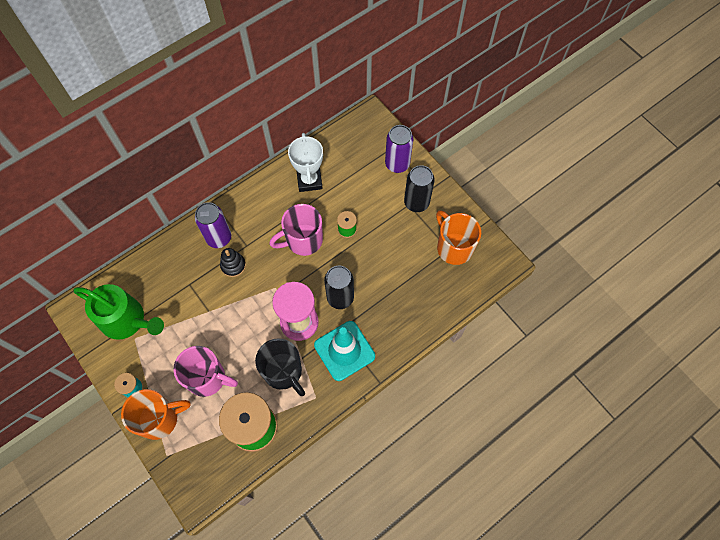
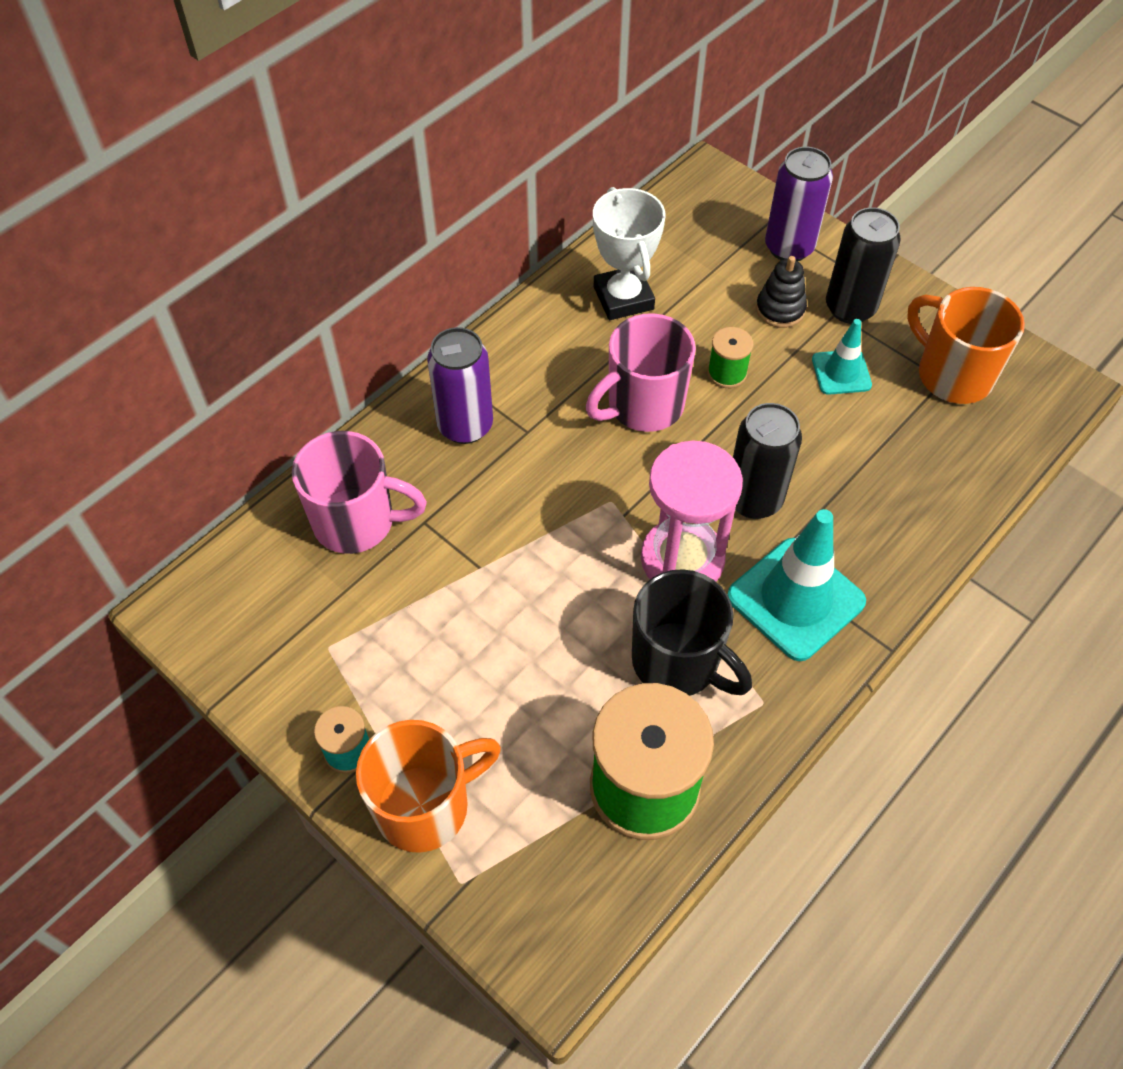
camera: 10 degrees left, 10 degrees down
green watering can [74,284,164,340] -> none
pink mug [173,346,238,397] -> pink mug moved to [292,431,427,554]
black stacking toy [220,248,246,277] -> black stacking toy moved to [756,256,807,328]
none -> turquoise traffic cone [812,319,872,395]

